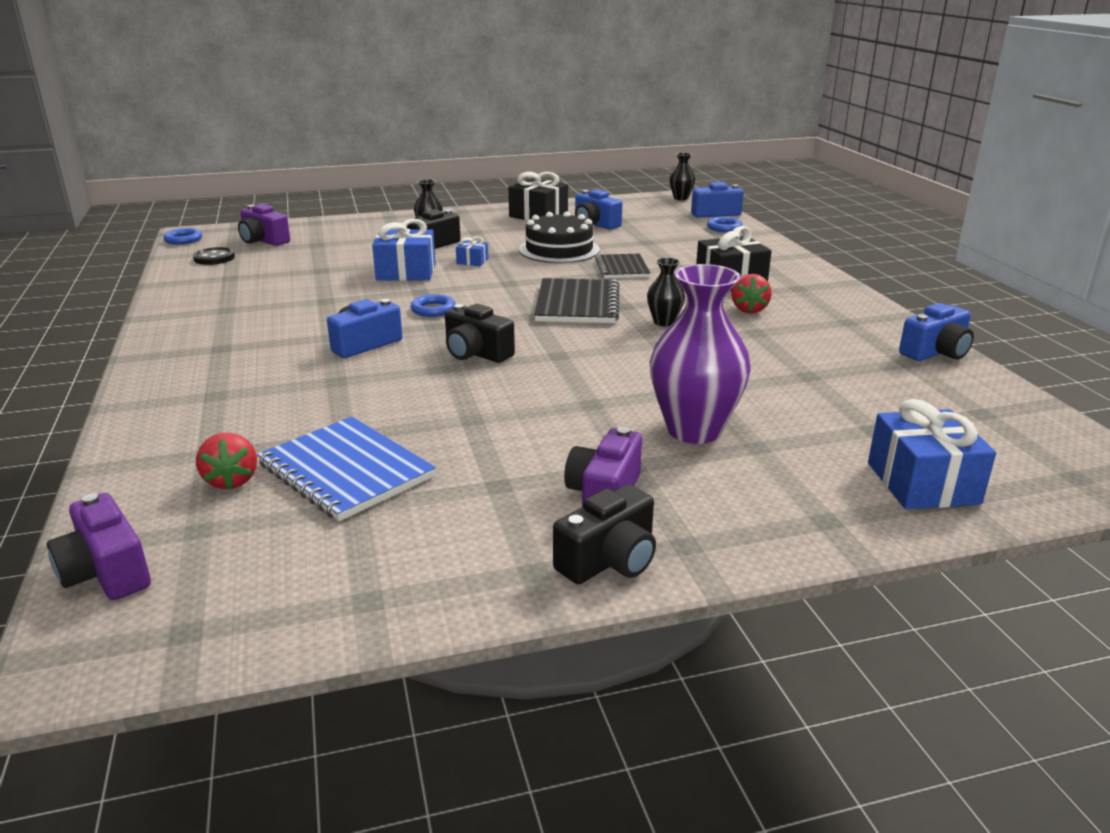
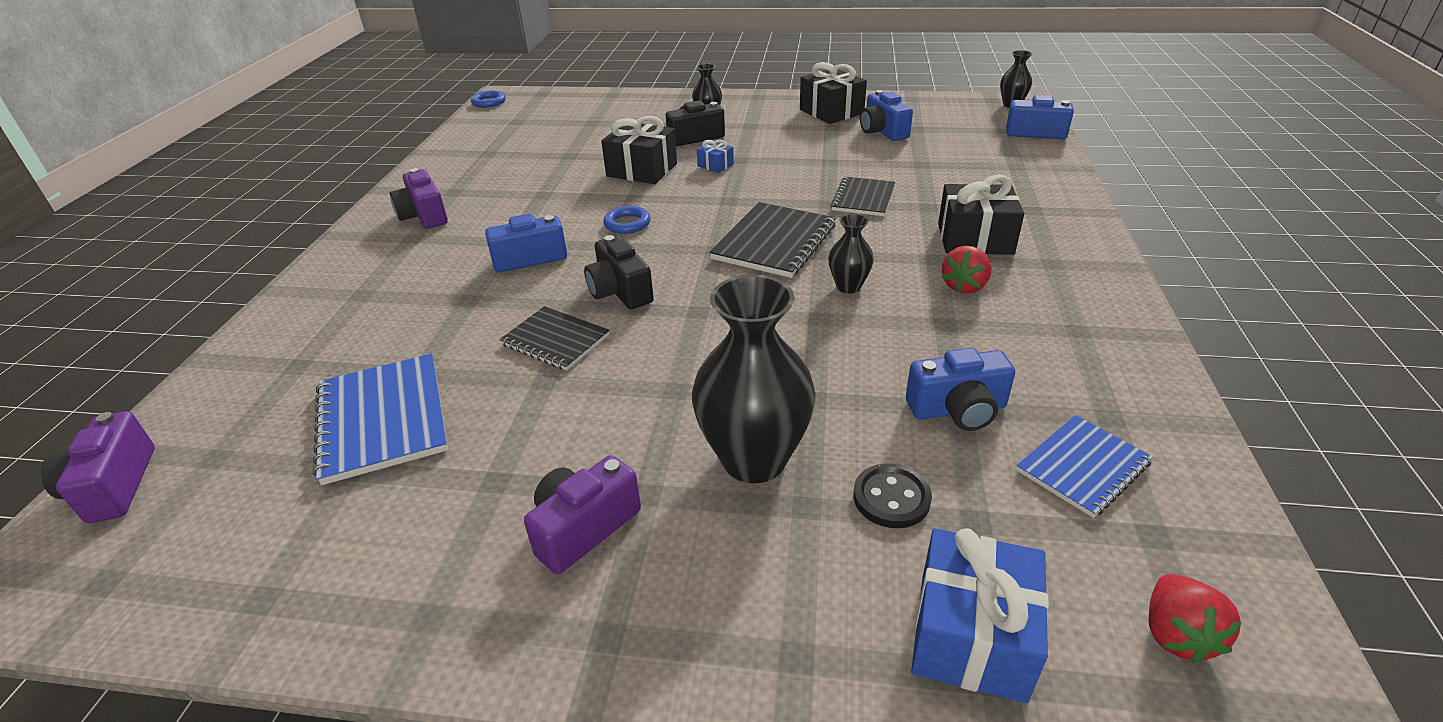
camera: 25 degrees right, 10 degrees up
black button [193,247,235,265] -> black button moved to [853,464,932,528]
red strawberry [196,433,257,489] -> red strawberry moved to [1148,574,1241,664]
purple camera [238,204,290,246] -> purple camera moved to [390,168,448,229]
blue gift [372,219,436,281] -> black gift [601,116,677,184]
black cake [519,211,600,263] -> none
black camera [553,484,656,584] -> none
purple vase [650,264,751,444] -> black vase [692,275,816,483]
blue ring [707,217,743,232] -> none
blue camera [899,303,974,361] -> blue camera moved to [906,348,1015,431]
none -> black notebook [499,306,610,371]
none -> blue notebook [1016,415,1153,518]

